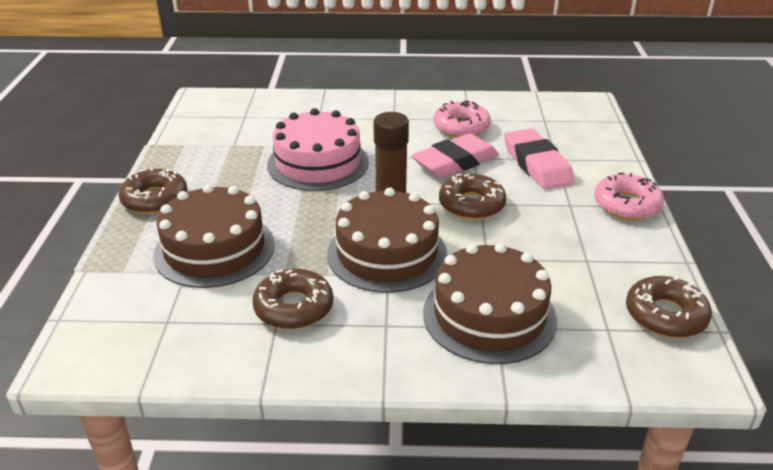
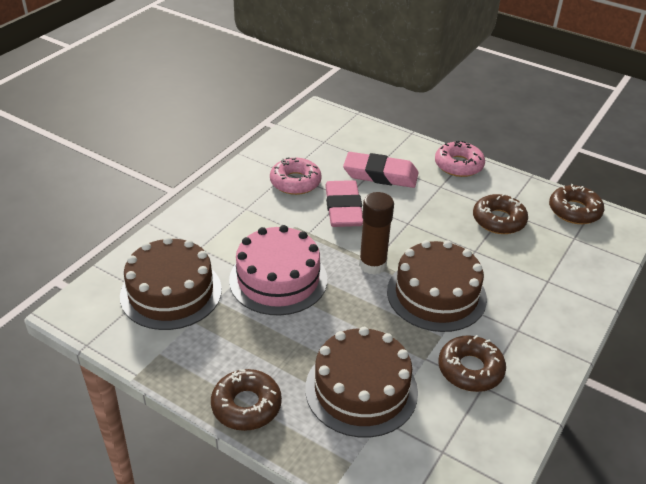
camera: 60 degrees left, 5 degrees up
brown cake [423,243,557,364] -> brown cake moved to [120,237,222,330]
brown donut [439,174,506,220] -> brown donut moved to [473,193,528,234]

